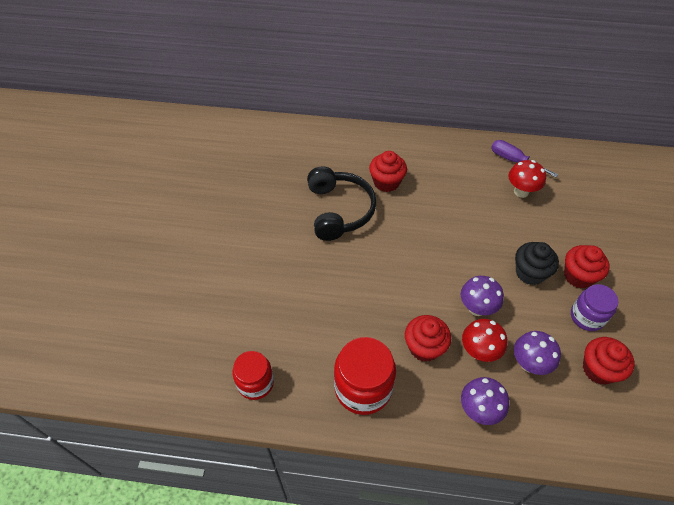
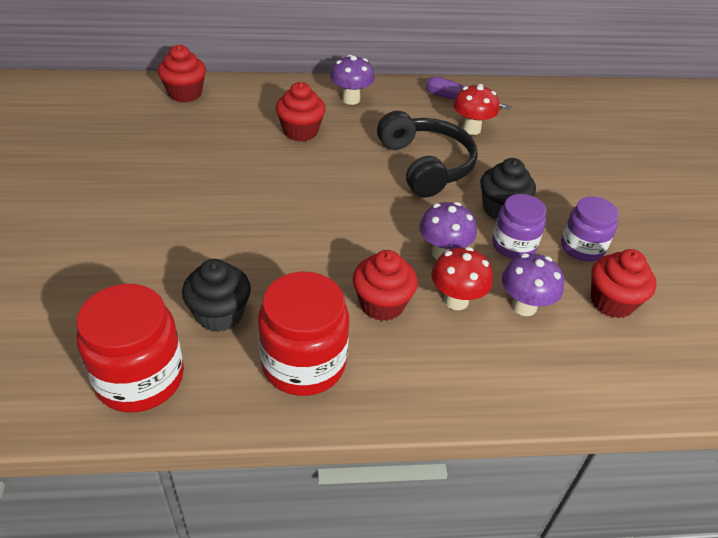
camera: 15 degrees left, 10 degrees down
red jar [233,351,274,400] -> red jar [77,284,184,413], size x1.55
black headphones [307,167,376,241] -> black headphones moved to [377,111,478,198]
purple mushroom [461,377,509,425] -> purple mushroom moved to [330,55,375,105]
red cupcake [564,245,610,288] -> red cupcake moved to [158,45,206,103]
none -> black cupcake [182,259,251,332]
none -> purple jar [492,194,546,259]

